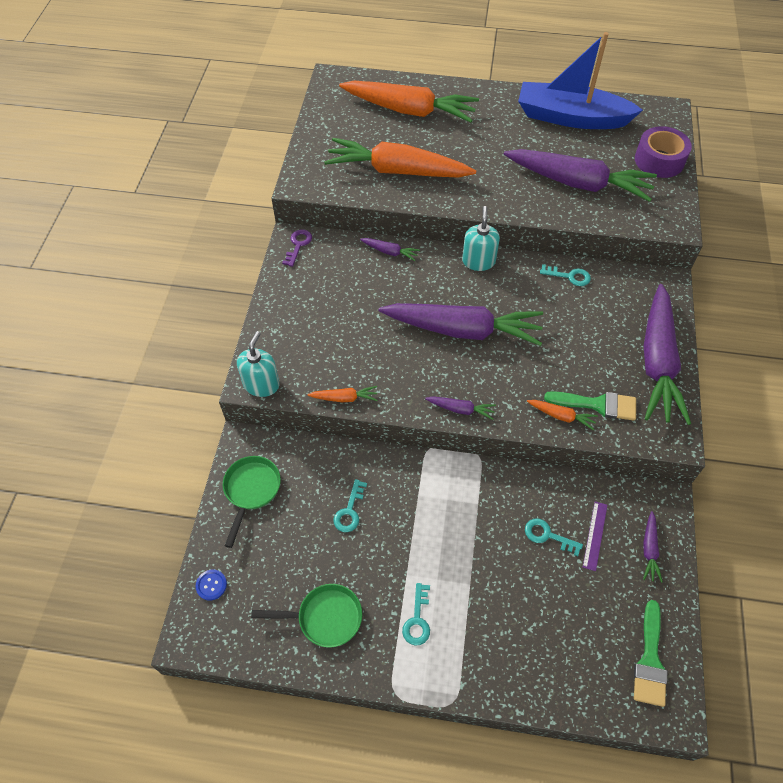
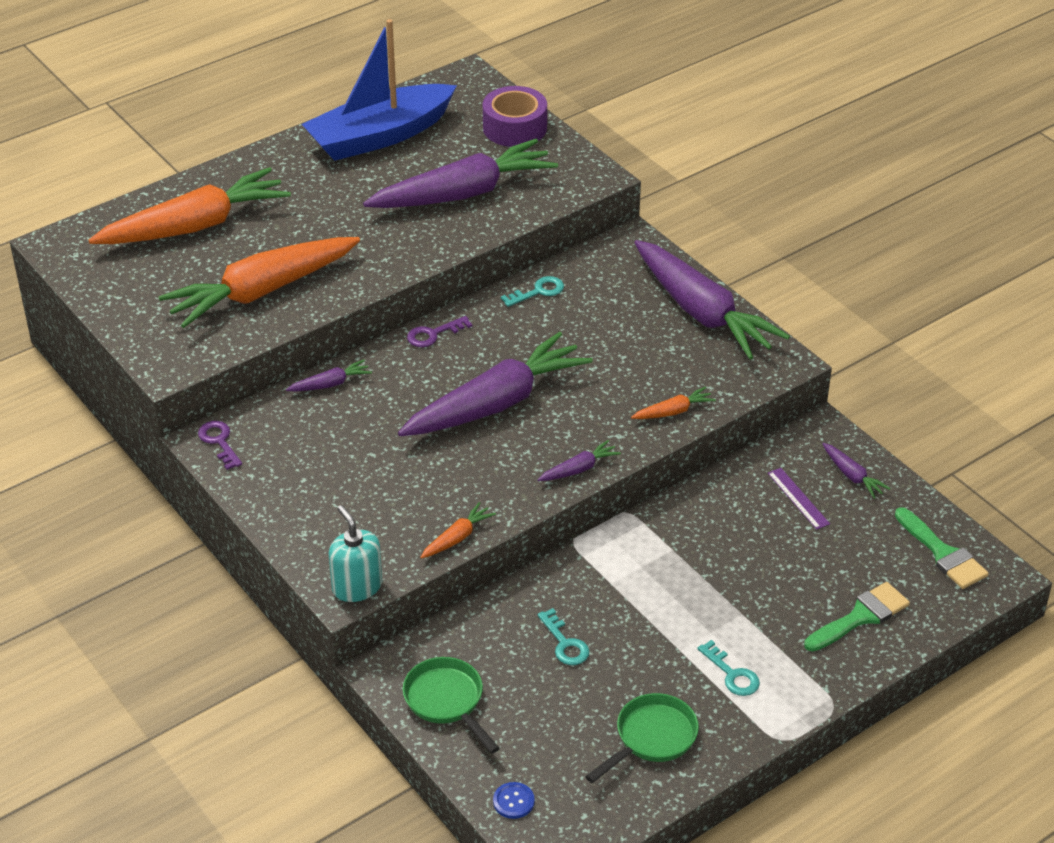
camera: 45 degrees left, 15 degrees down
turquoise soap dispenser [462,206,500,271] -> purple key [407,316,472,347]
turquoise key [525,519,583,556] -> none
green brush [544,391,636,420] -> green brush moved to [804,582,910,652]

